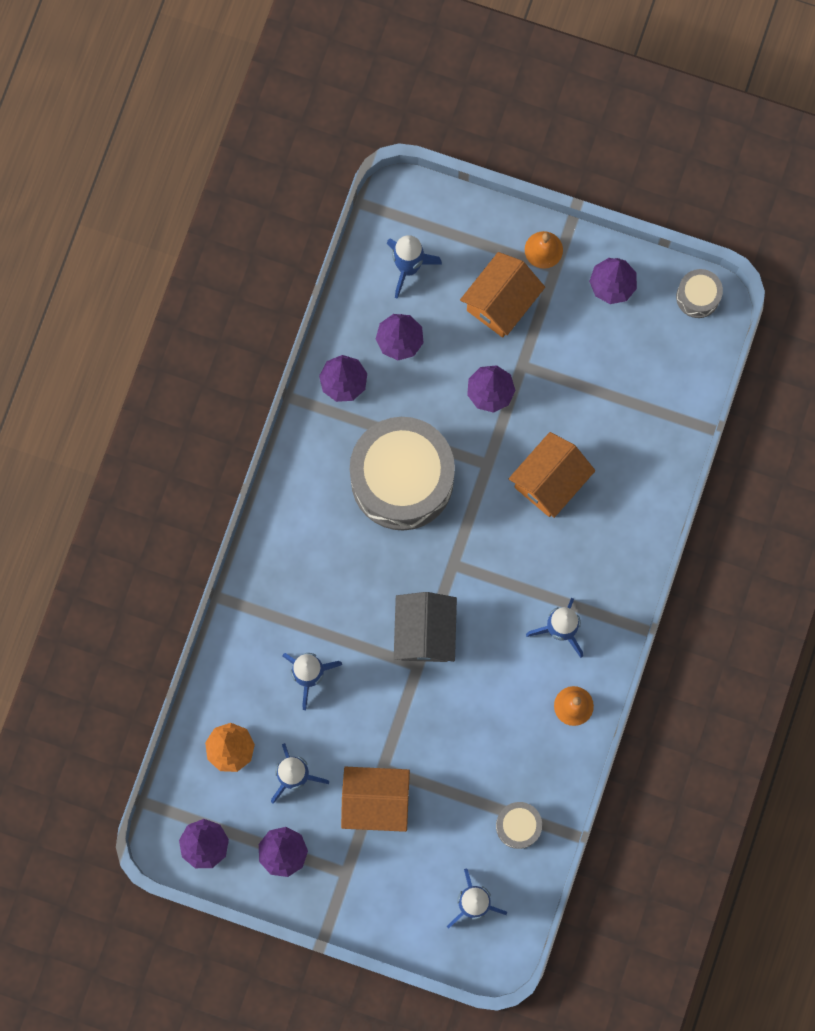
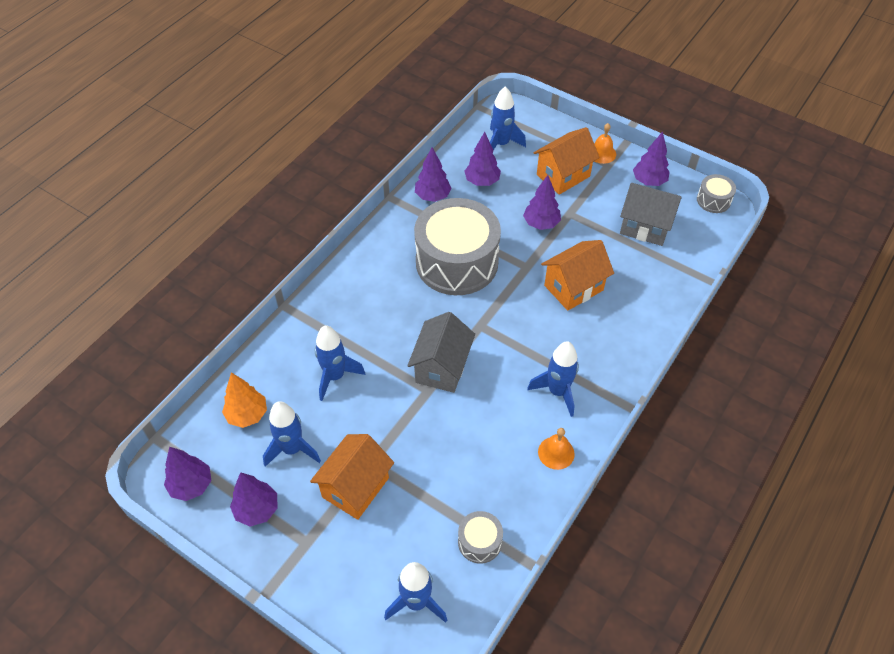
camera: 15 degrees right, 25 degrees down
orange house [341,767,410,832] -> orange house turned 75 degrees counterclockwise [310,434,394,520]
none -> grey house [620,183,682,246]

